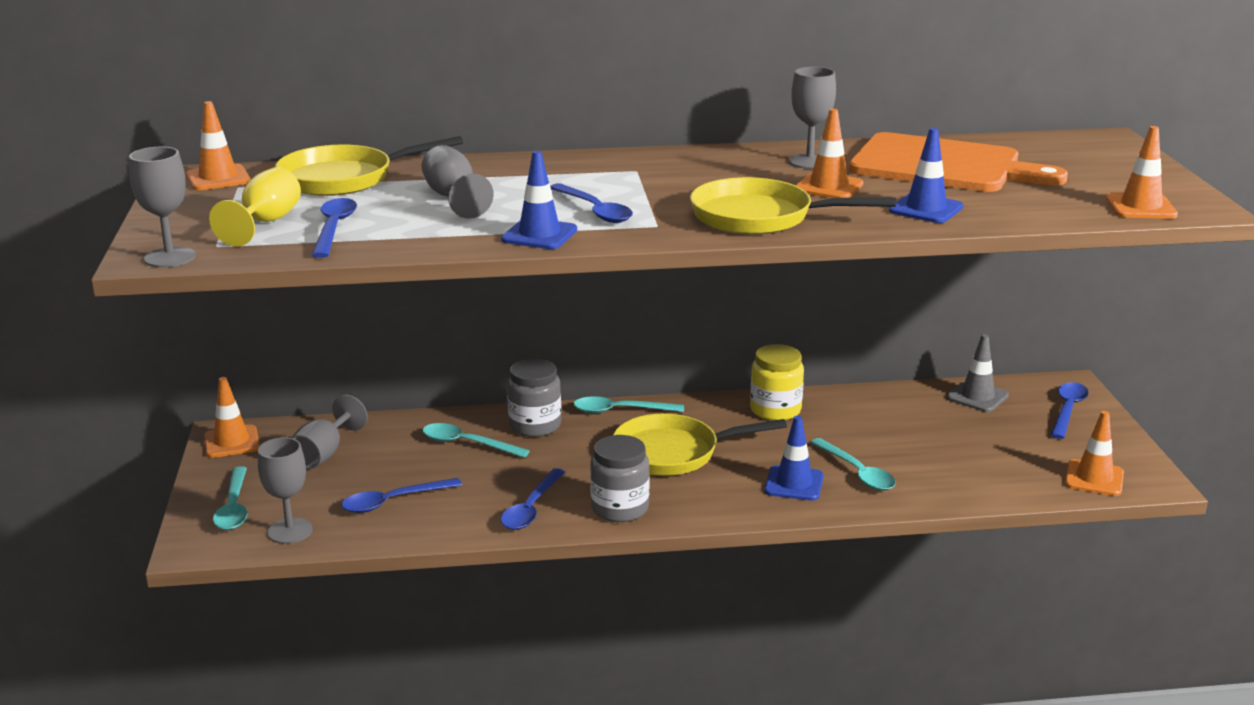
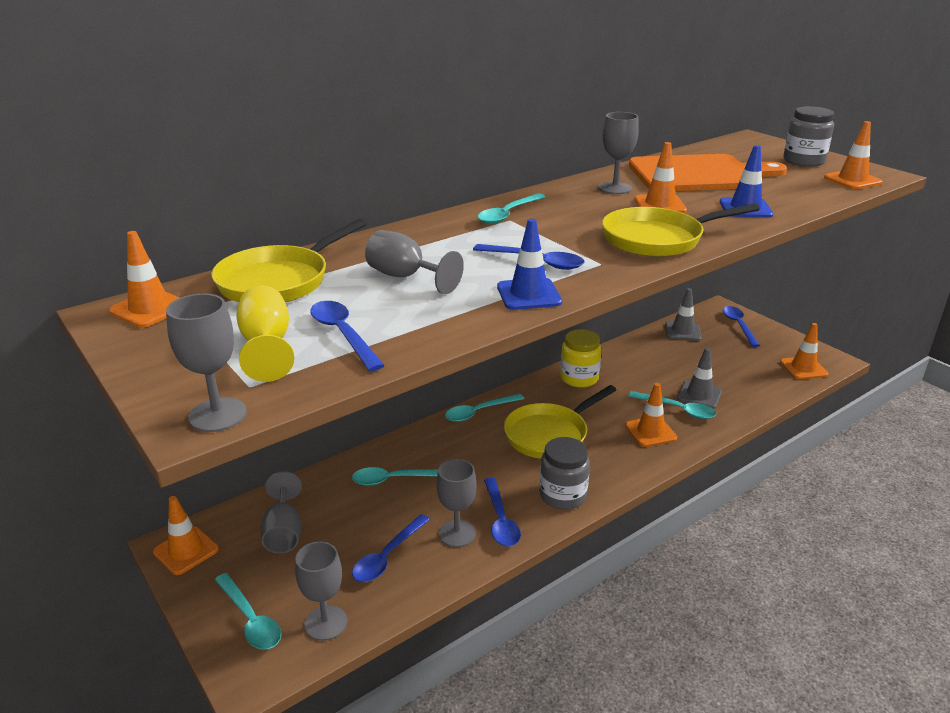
camera: 30 degrees left, 5 degrees up
grey jar [507,359,561,437] -> grey jar moved to [783,106,834,167]
blue traffic cone [764,416,824,501] -> orange traffic cone [625,383,677,447]
none -> grey goblet [437,459,477,547]
none -> turquoise spoon [478,193,546,224]
none -> grey traffic cone [677,348,722,409]

